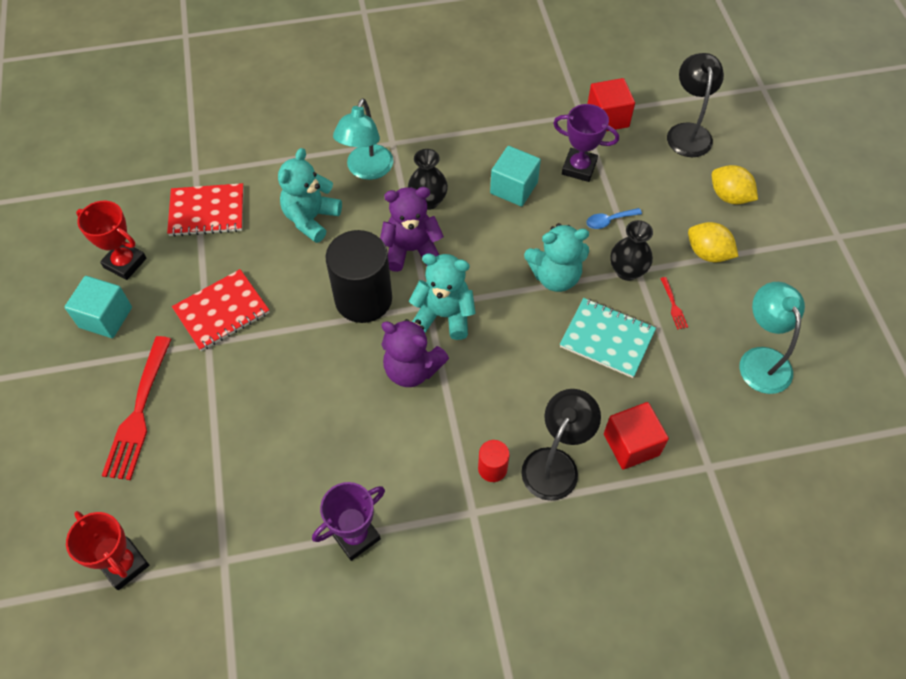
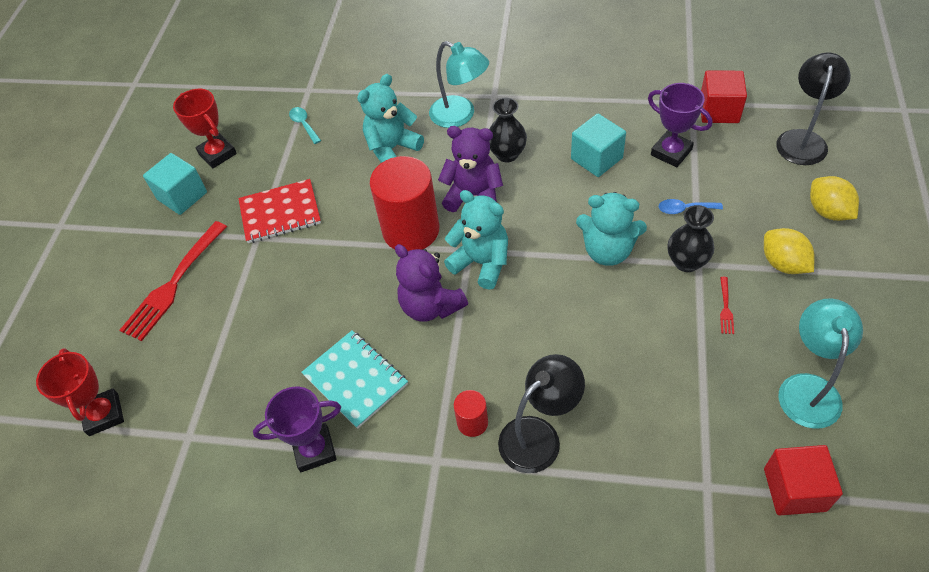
camera: 25 degrees right, 5 degrees down
red notebook [167,183,244,237] -> turquoise spoon [289,107,321,144]
black cylinder [326,230,392,323] -> red cylinder [370,156,439,251]
turquoise lamp [333,98,393,180] -> turquoise lamp turned 90 degrees counterclockwise [429,41,489,128]
turquoise notebook [560,298,656,378] -> turquoise notebook moved to [301,330,408,429]
red cube [604,402,669,470] -> red cube moved to [764,445,843,515]

